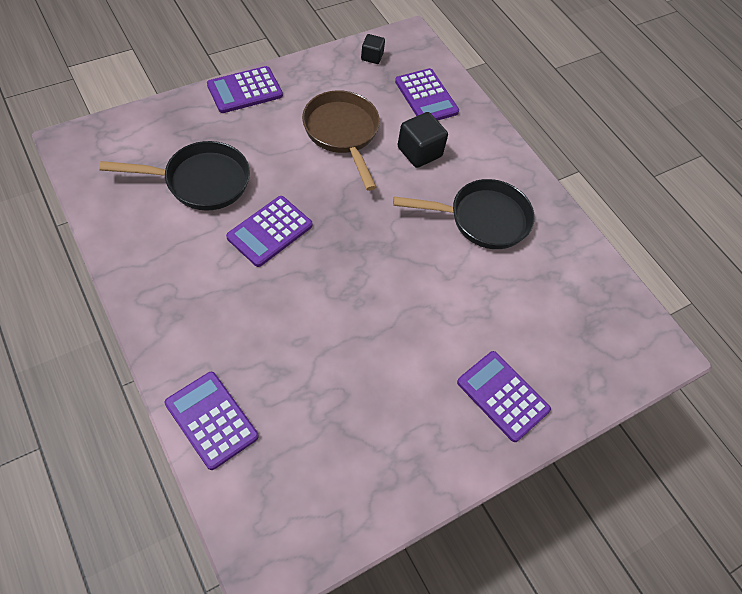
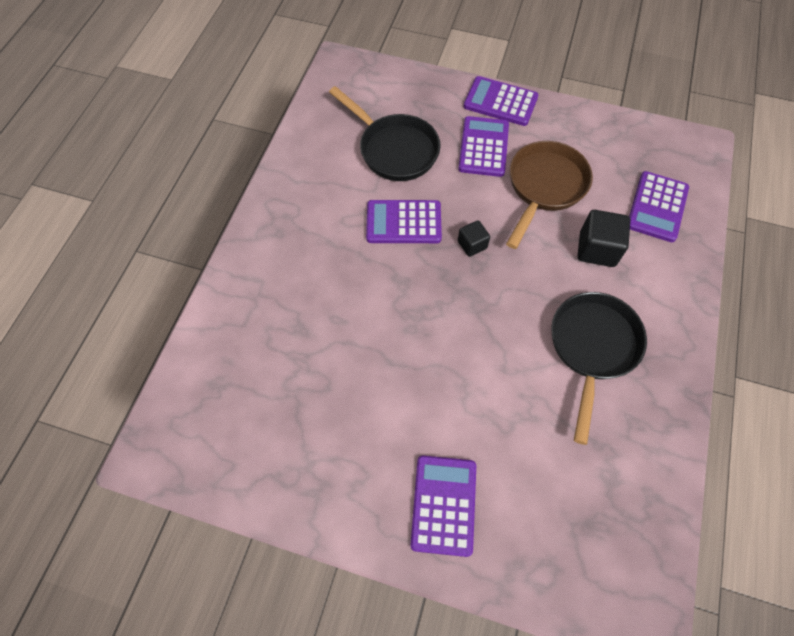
camera: 55 degrees right, 5 degrees up
purple calculator [165,372,259,470] -> purple calculator moved to [458,116,509,177]
black cube [361,34,385,64] -> black cube moved to [458,220,490,257]
black pan [393,179,535,249] -> black pan turned 120 degrees counterclockwise [551,292,647,445]

